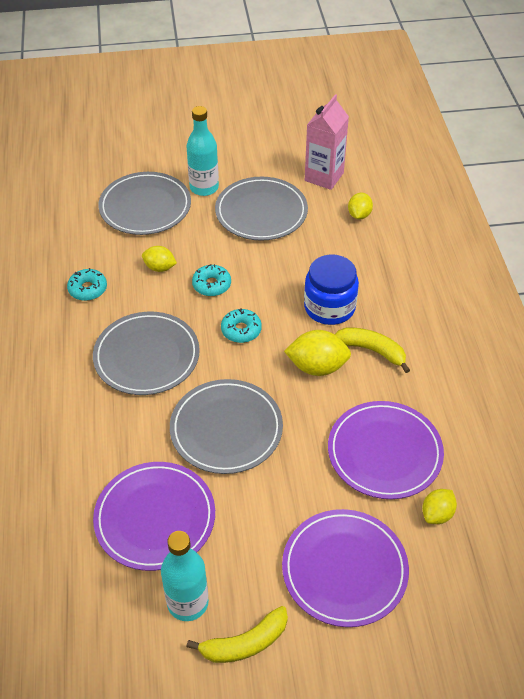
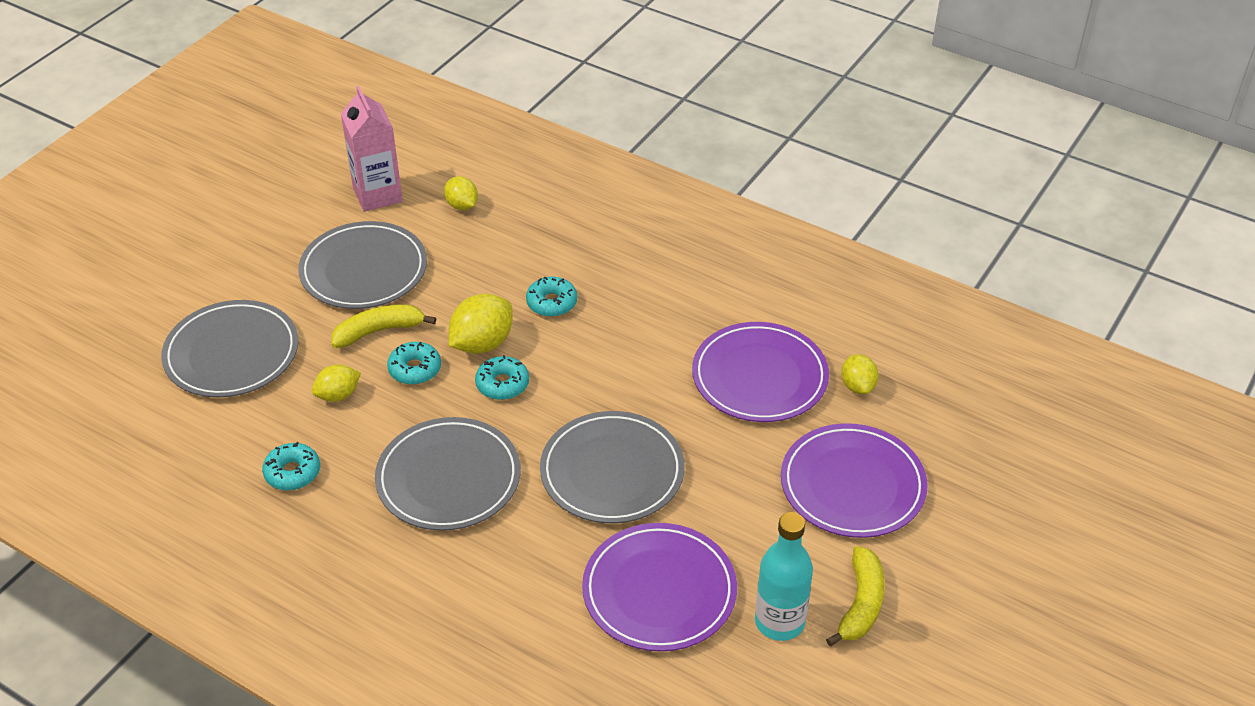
camera: 50 degrees left, 5 degrees down
turquoise bottle [186,106,219,196] -> none
yellow lemon [284,330,351,376] -> yellow lemon moved to [449,294,513,354]
blue jar [304,255,359,325] -> turquoise donut [526,277,577,317]
yellow banana [335,328,410,373] -> yellow banana moved to [331,304,436,348]

